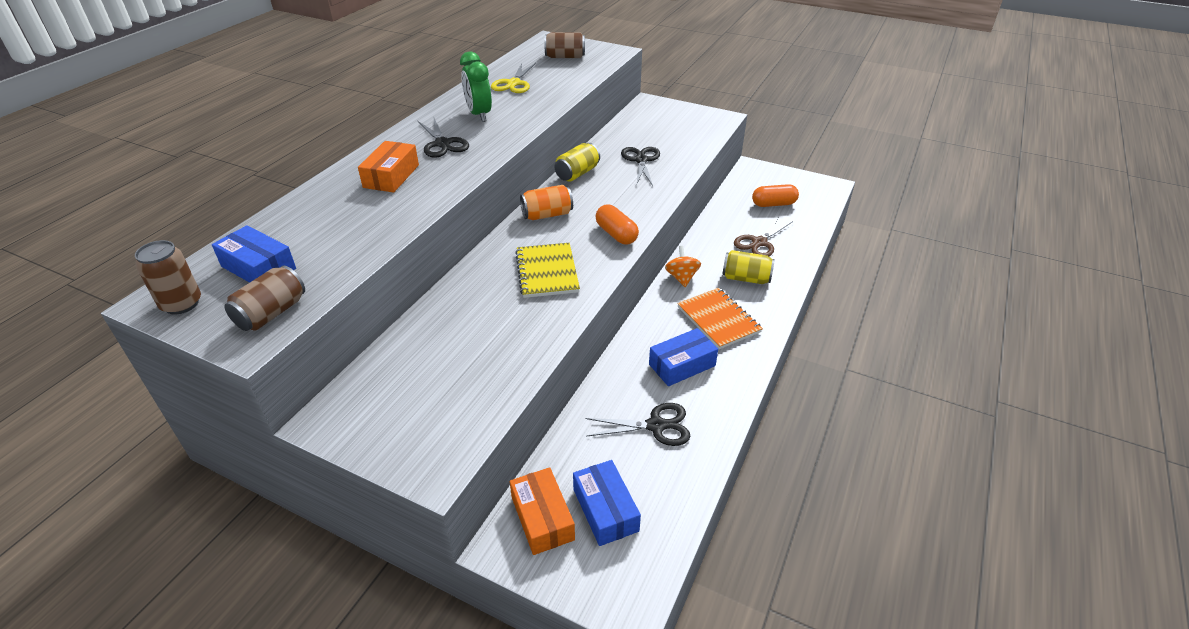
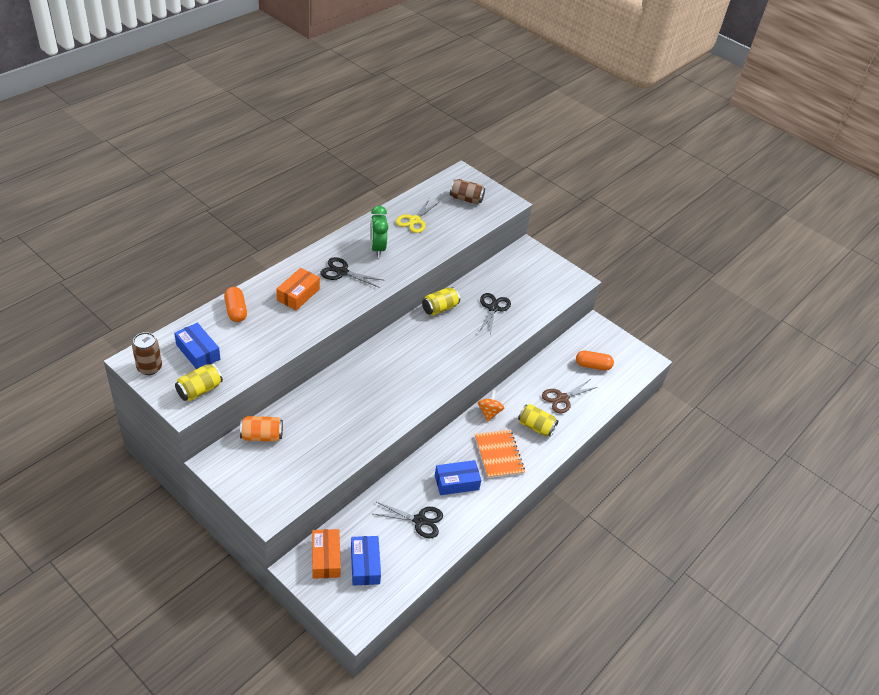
camera: 10 degrees right, 5 degrees up
brown can [224,265,305,331] -> yellow can [175,363,223,401]
black scissors [418,118,469,158] -> black scissors turned 120 degrees clockwise [320,257,383,288]
yellow notebook [515,243,580,298] -> none
orange can [520,185,573,220] -> orange can moved to [240,416,283,442]
orange capsule [595,204,639,245] -> orange capsule moved to [224,287,247,322]

